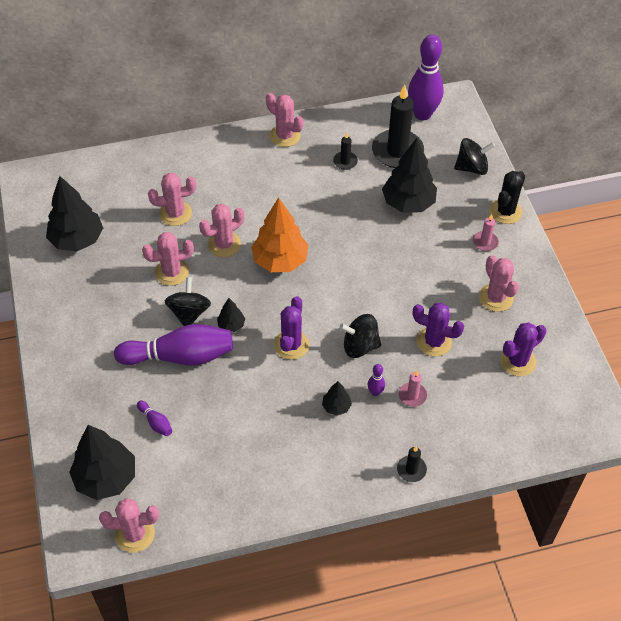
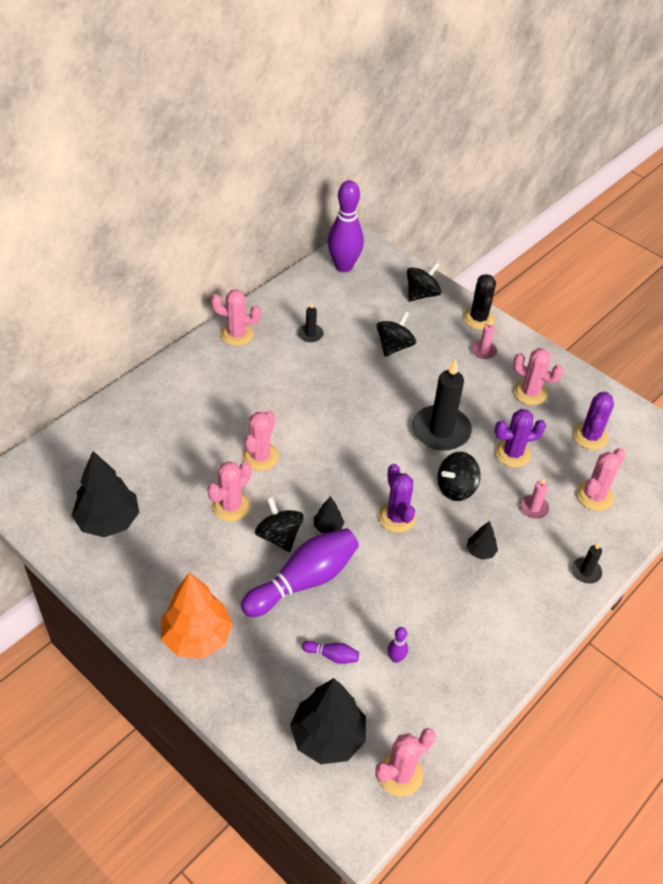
camera: 35 degrees left, 5 degrees down
pink cactus [148,173,196,226] -> pink cactus moved to [576,448,625,511]
orange tree [251,197,309,272] -> orange tree moved to [161,572,233,659]
purple bowling pin [367,364,385,396] -> purple bowling pin moved to [388,627,408,663]
black candle [372,85,424,168] -> black candle moved to [413,359,472,451]
black tree [382,138,437,213] -> black spinning top [376,311,416,357]

